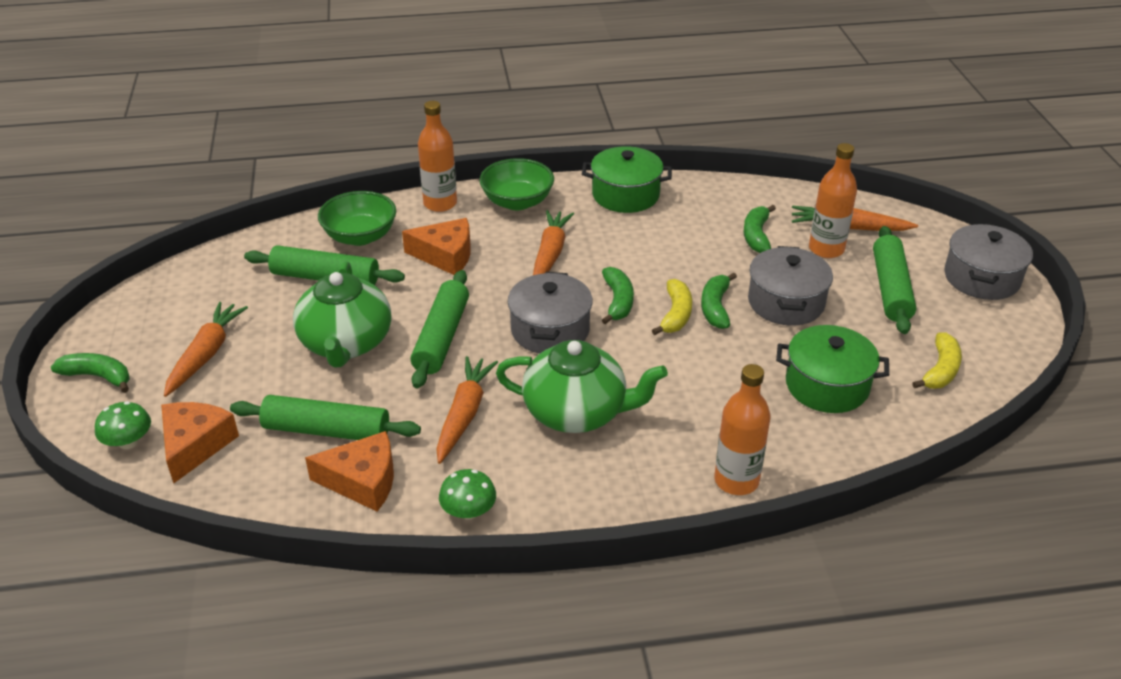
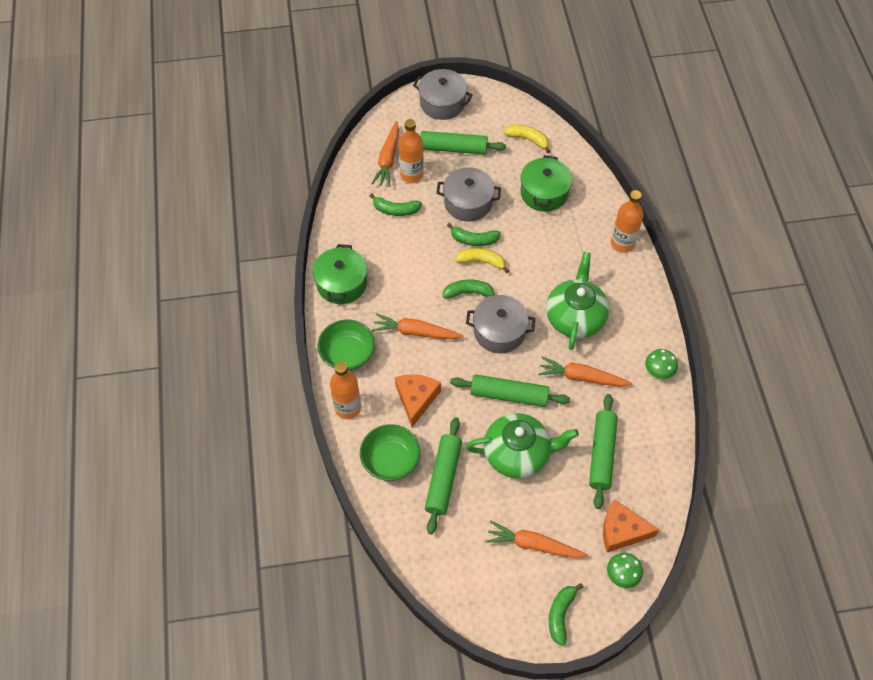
camera: 90 degrees left, 20 degrees up
orange cheese [305,431,394,512] -> none

